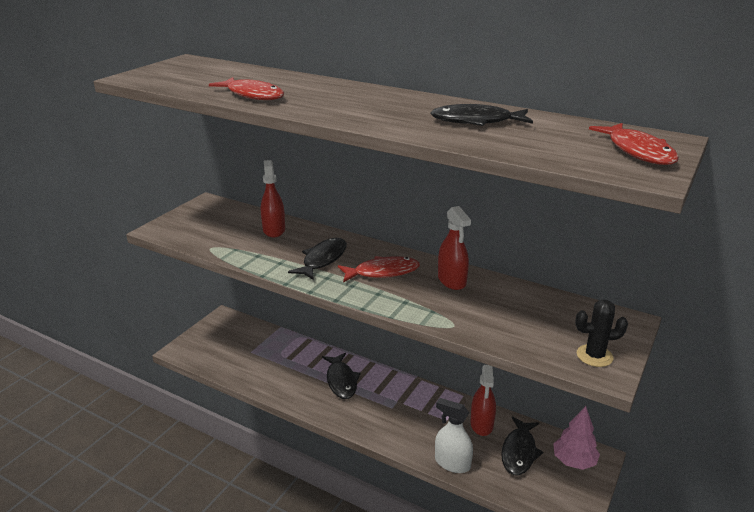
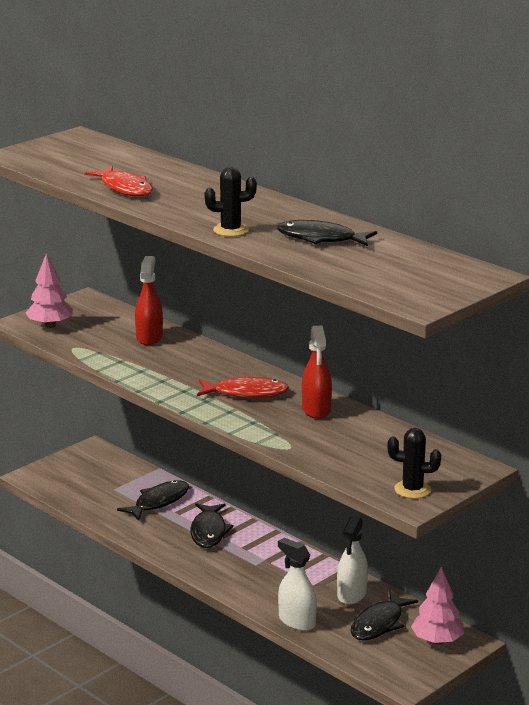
camera: 15 degrees right, 5 degrees down
black fish [288,238,347,280] -> black fish moved to [117,480,189,521]
red spray bottle [470,365,496,436] -> white spray bottle [337,516,368,605]
red fish [589,123,679,165] -> none
none -> pink tree [26,254,73,328]
none -> black cactus [204,167,257,237]

